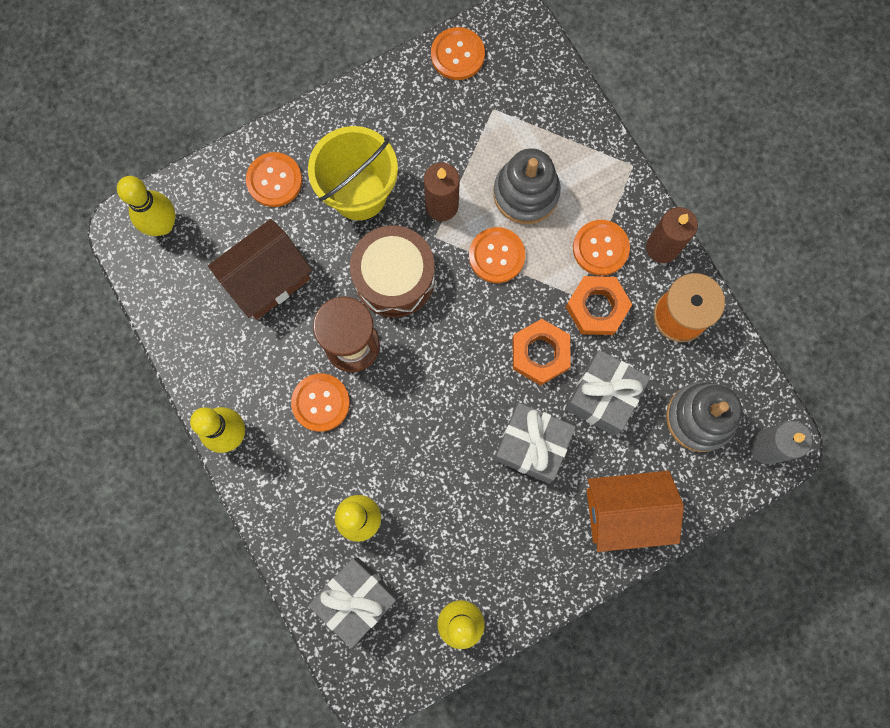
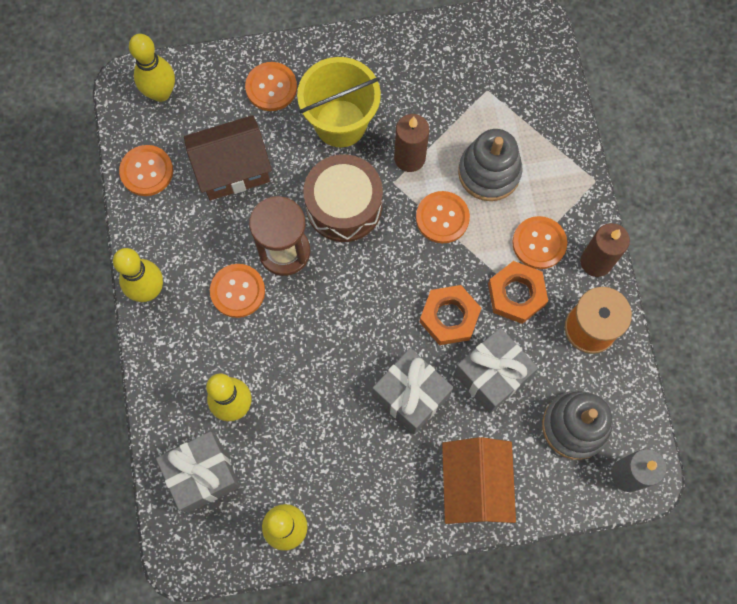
camera: 20 degrees right, 5 degrees down
orange button [431,27,485,80] -> orange button moved to [119,145,173,196]
orange house [587,471,684,552] -> orange house turned 75 degrees clockwise [442,437,516,524]

